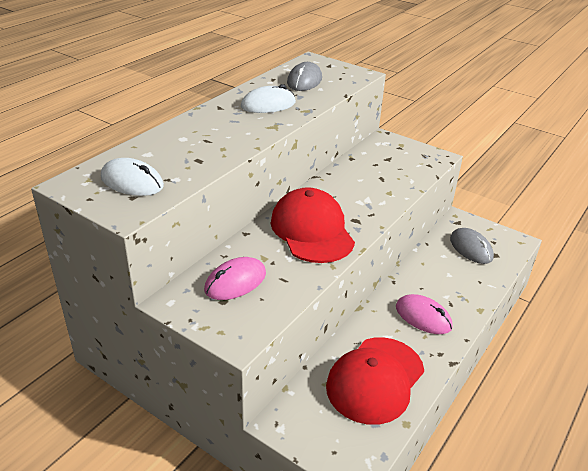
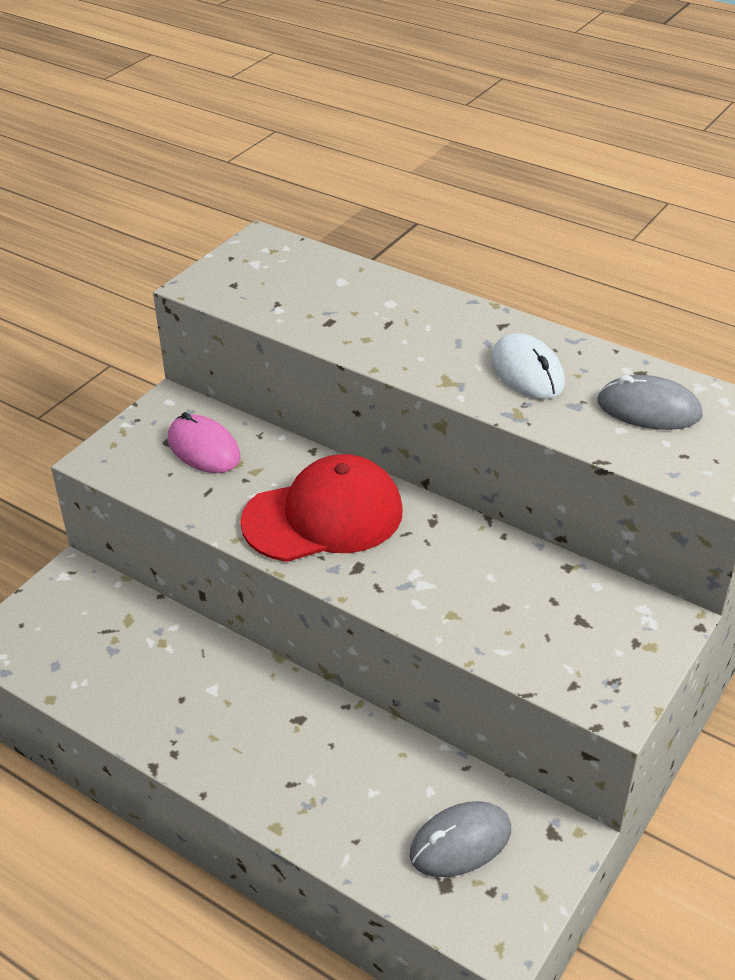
camera: 90 degrees right, 5 degrees up
white mouse [101,158,164,196] -> none
red cap [326,337,424,425] -> none
pink mouse [396,294,453,334] -> none

